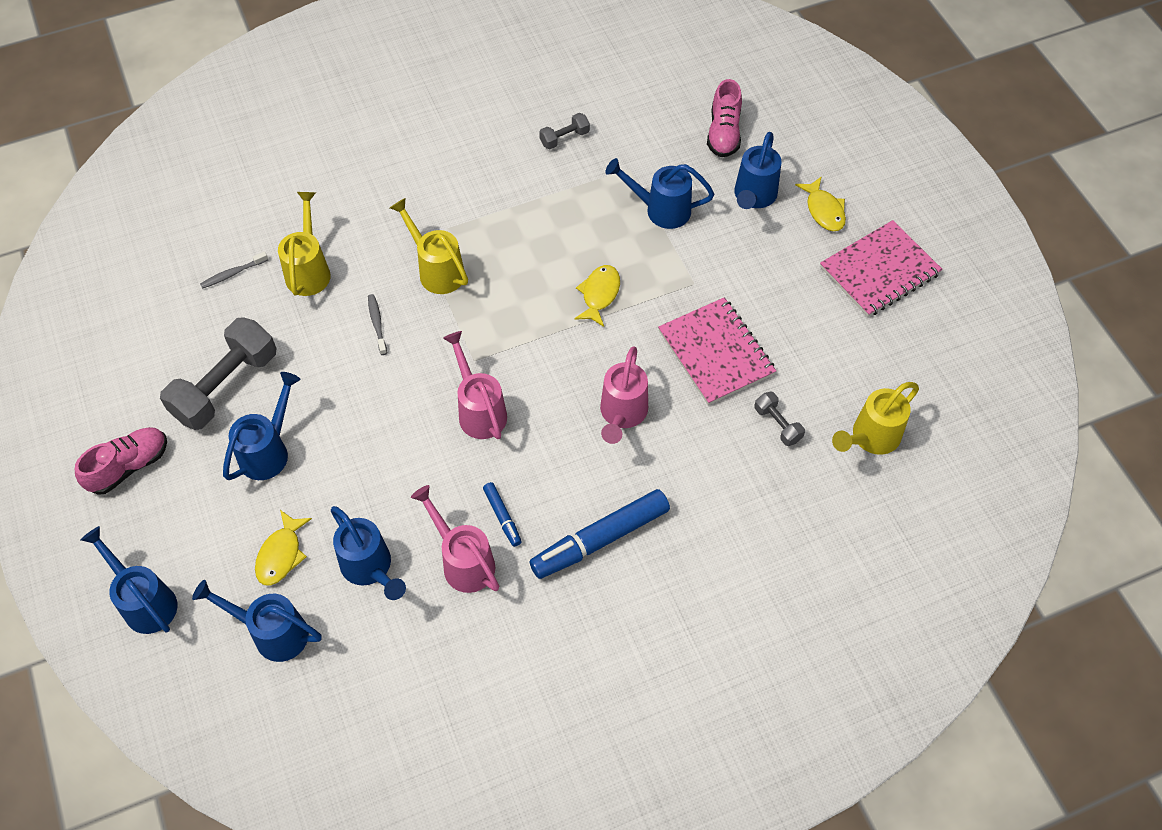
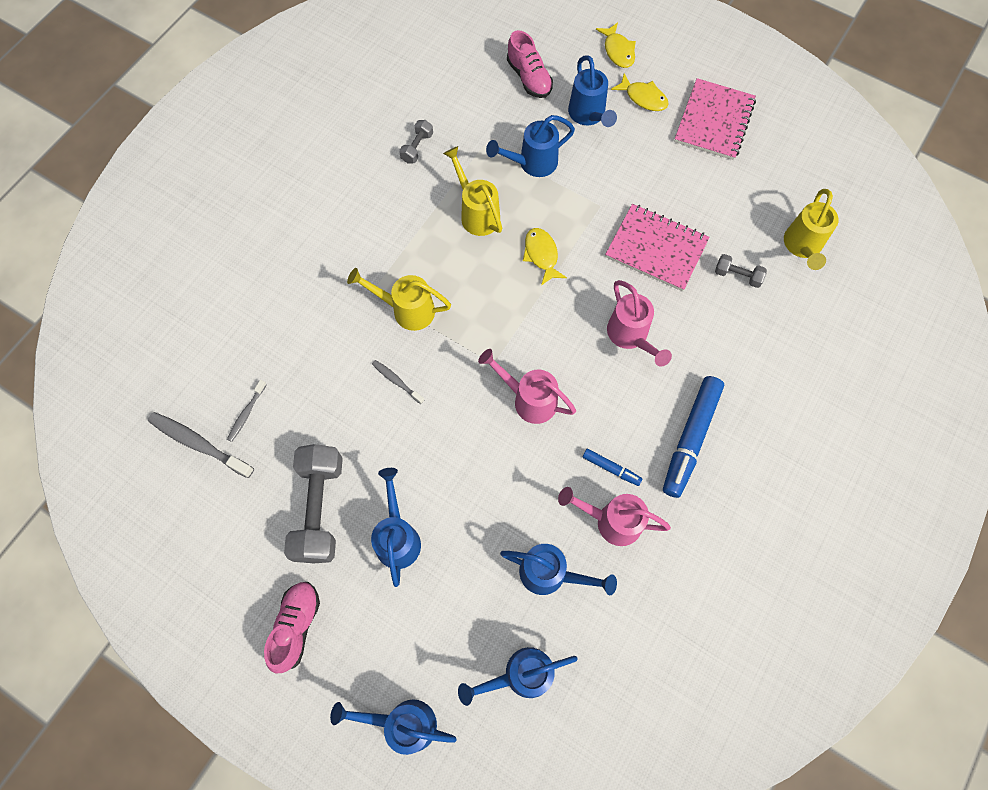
camera: 35 degrees left, 10 degrees up
yellow fish [255,510,312,585] -> yellow fish moved to [596,22,636,68]
yellow watering can [278,192,331,296] -> yellow watering can moved to [443,146,502,236]
none -> grey toothbrush [148,412,254,478]

